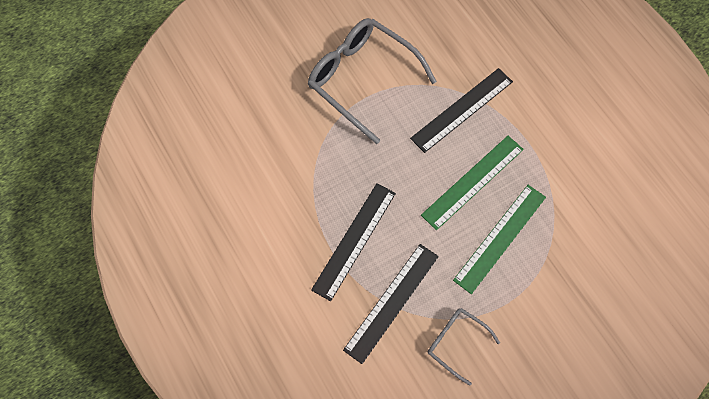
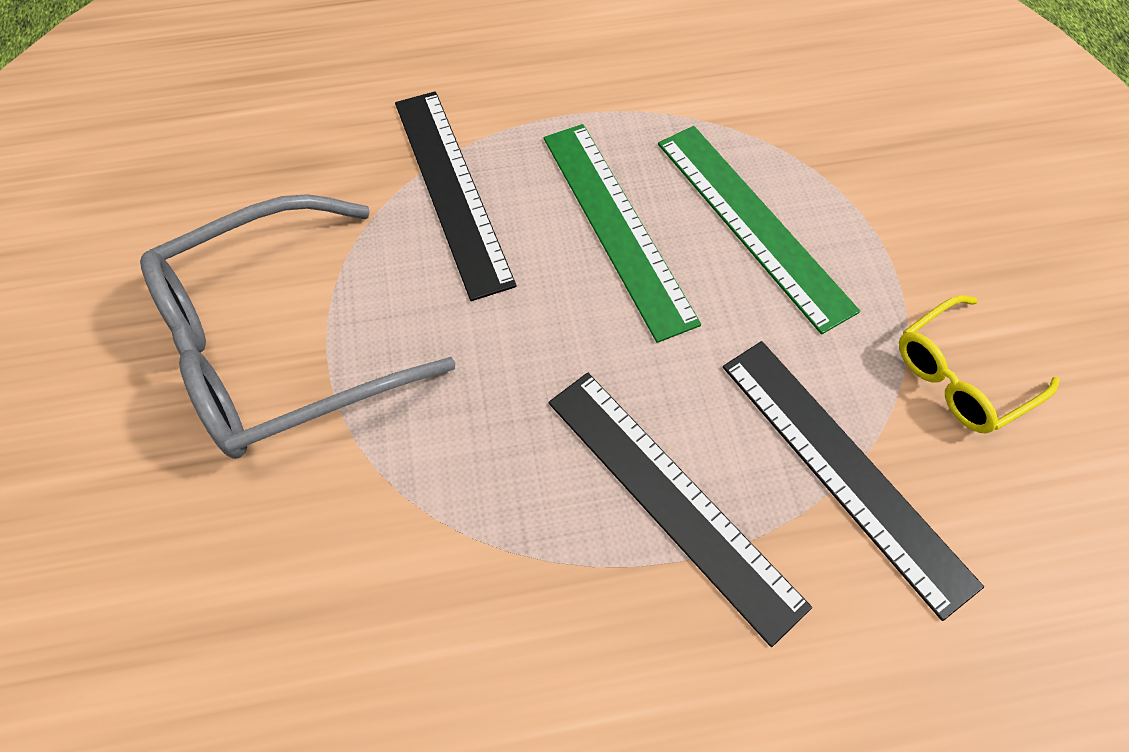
camera: 70 degrees left, 5 degrees down
grey glasses [428,308,500,386] -> yellow glasses [899,295,1060,434]

